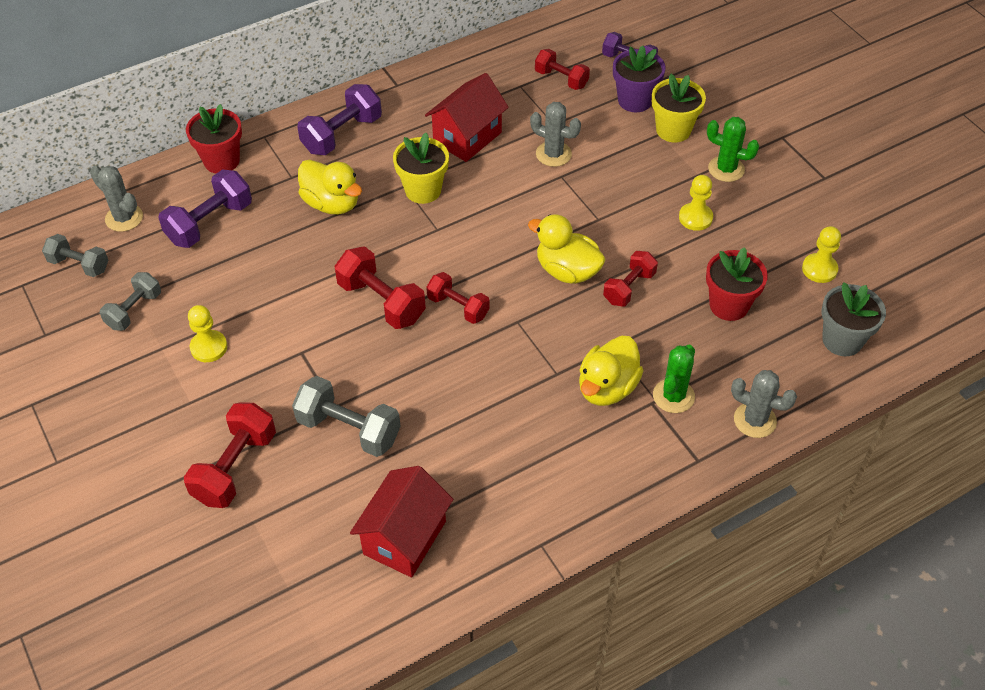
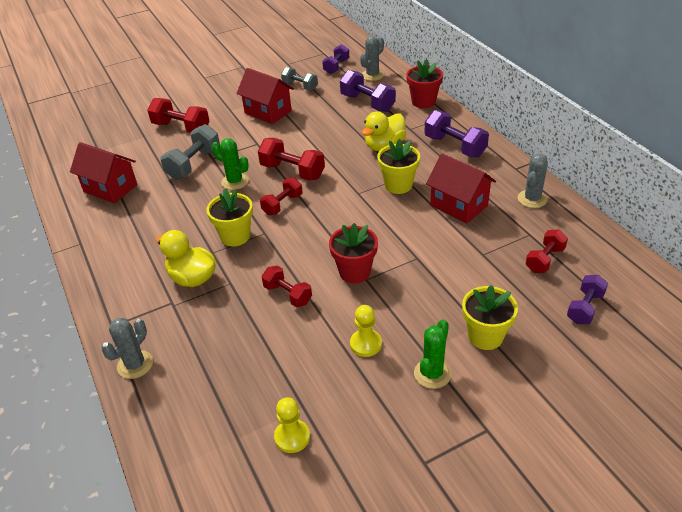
camera: 95 degrees right, 10 degrees down
grey dumbbell [42,234,109,277] -> purple dumbbell [322,44,349,74]
yellow pawn [188,305,227,362] -> red house [237,68,294,124]
red dumbbell [335,246,426,329] -> red dumbbell turned 75 degrees clockwise [258,138,325,181]
yellow duck [528,214,606,284] -> none
grey cactus [530,102,581,167] -> grey cactus moved to [518,154,548,208]
purple flower pot [613,46,665,112] -> none
green cactus [653,345,695,413] -> green cactus moved to [212,138,249,190]
red flower pot [706,247,768,321] -> red flower pot moved to [329,223,378,283]
grey flower pot [822,282,886,356] -> none
none -> yellow flower pot [207,188,253,246]

